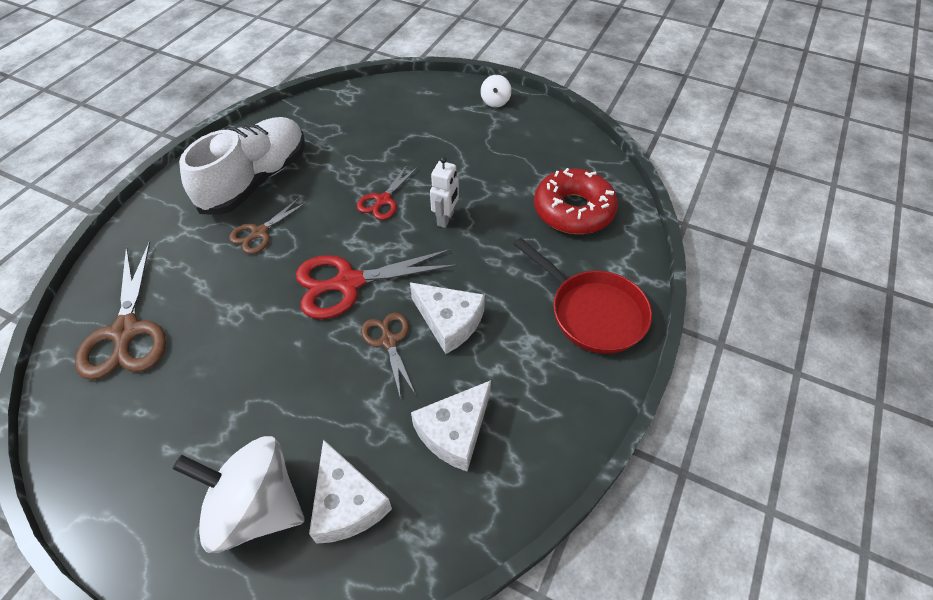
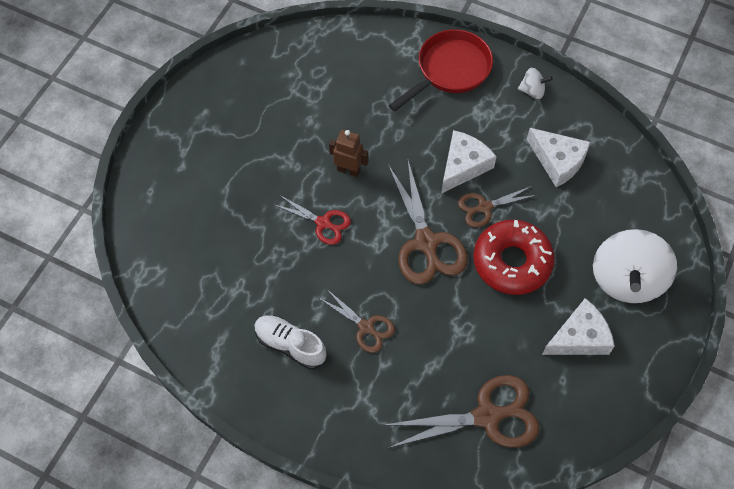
camera: 90 degrees left, 10 degrees up
white shoe [179,117,305,215] -> white shoe [254,315,326,369], size x0.56
red scissors [296,249,457,319] -> brown scissors [388,161,468,284]
white cheese [309,439,392,544] -> white cheese moved to [542,298,615,355]
white robot [430,157,459,228] -> brown robot [329,130,369,177]
white spinning top [481,75,512,107] -> white spinning top moved to [518,68,553,99]
red donut [534,168,618,234] -> red donut moved to [473,220,555,295]

